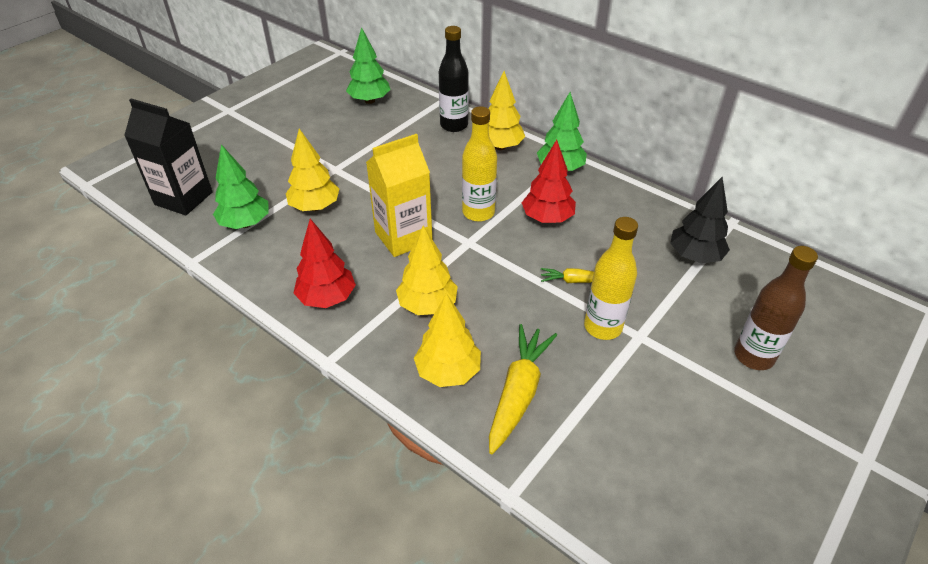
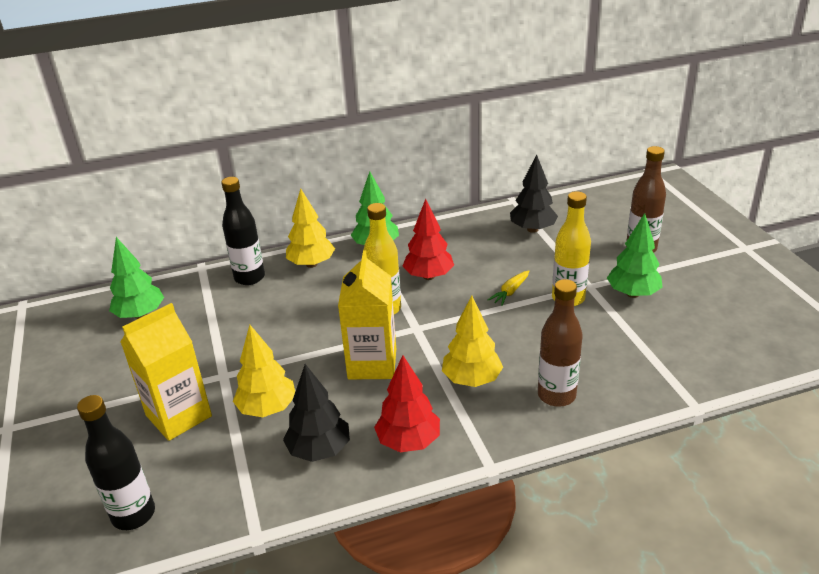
camera: 55 degrees left, 10 degrees down
black carton [124,99,213,216] -> black bottle [77,395,155,530]
green tree [213,144,269,229] -> green tree moved to [607,213,662,298]
yellow tree [414,293,481,387] -> brown bottle [538,279,583,407]
yellow carrot [489,324,557,454] -> none
none -> yellow carton [120,303,212,441]
none -> black tree [283,364,350,462]

